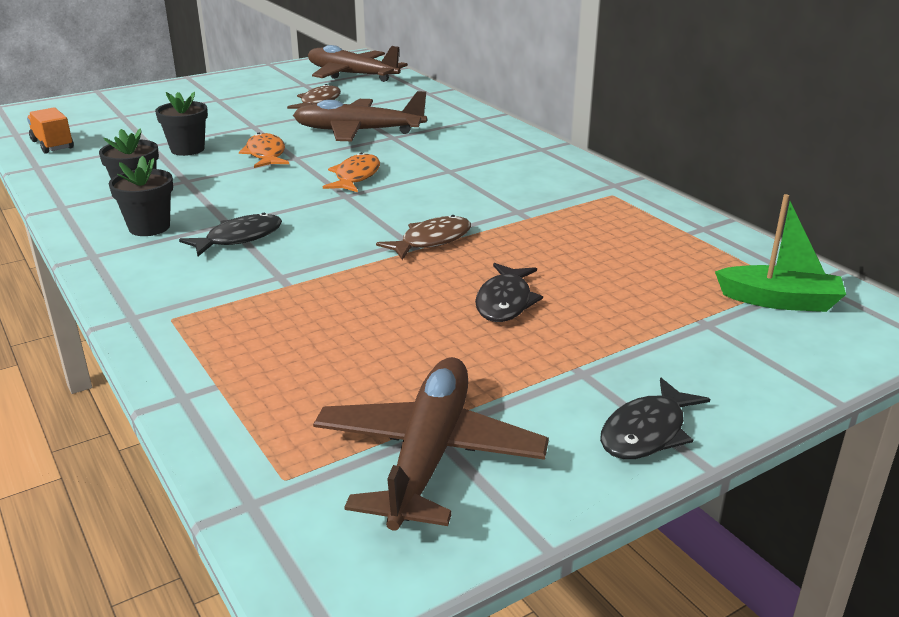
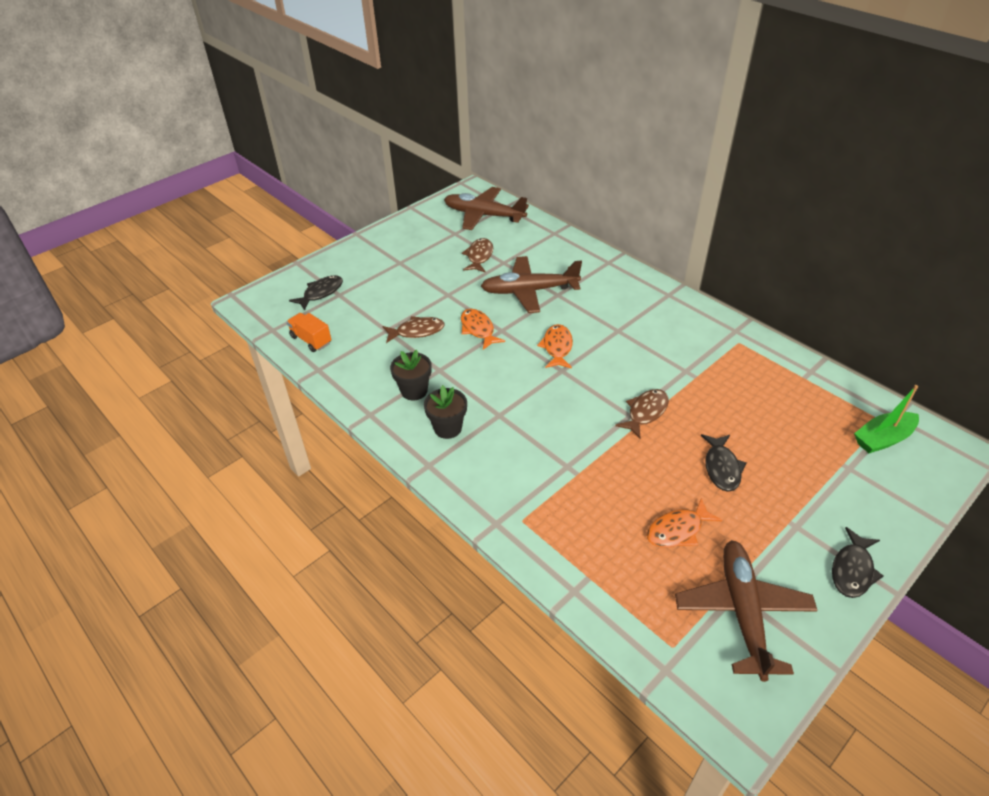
camera: 10 degrees left, 15 degrees up
black flower pot [155,92,208,156] -> brown fish [383,316,445,343]
black fish [179,213,282,256] -> black fish moved to [289,275,343,311]
green boat [715,194,846,312] -> green boat turned 150 degrees clockwise [854,385,919,453]
none -> orange fish [647,498,722,547]

